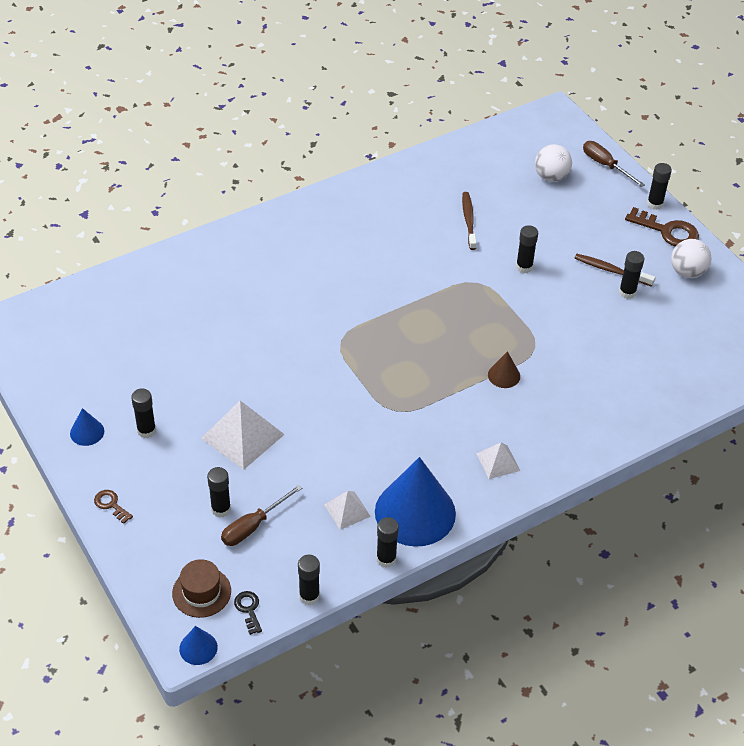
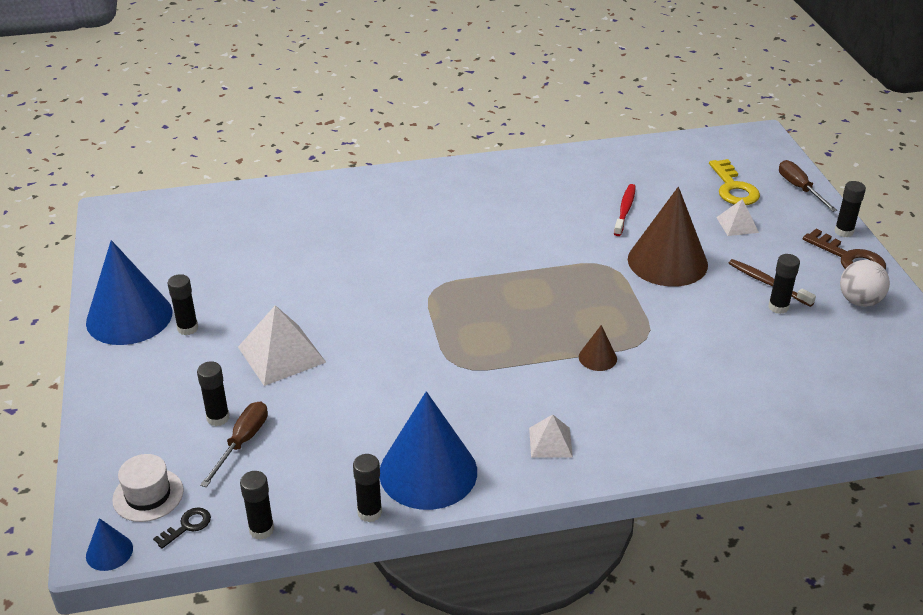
camera: 20 degrees right, 10 degrees down
blue cone [70,408,104,446] -> blue cone [86,240,172,345], size x2.29
brown key [94,490,133,524] -> none
brown hat [172,559,231,618] -> white hat [112,454,184,522]
brown screwdriver [221,485,302,546] -> brown screwdriver turned 135 degrees clockwise [200,401,268,487]
black key [234,591,262,635] -> black key turned 45 degrees clockwise [153,508,211,549]
white pyramid [324,491,371,530] -> white pyramid moved to [716,199,759,236]
brown toothbrush [462,192,477,250] -> red toothbrush [614,184,636,236]
black glue stick [516,225,538,273] -> brown cone [628,187,708,287]
white ball [535,144,572,182] -> yellow key [709,159,760,205]

